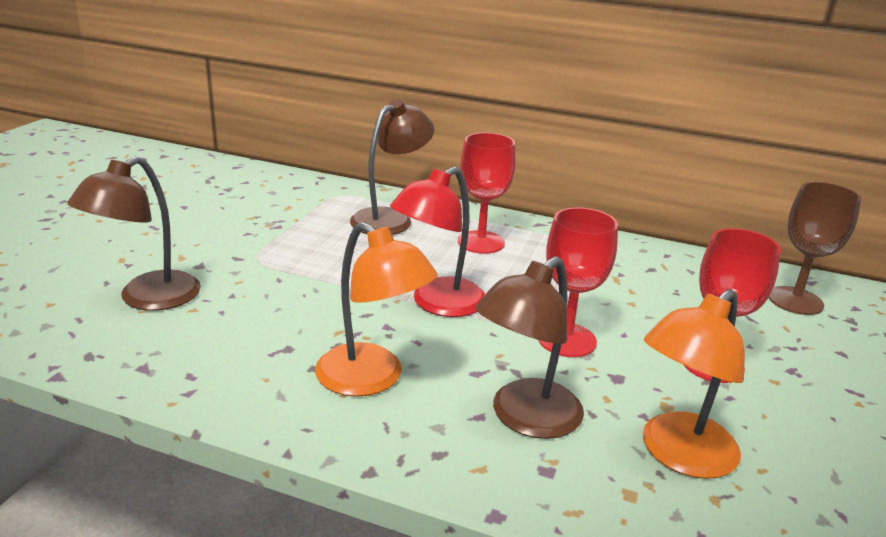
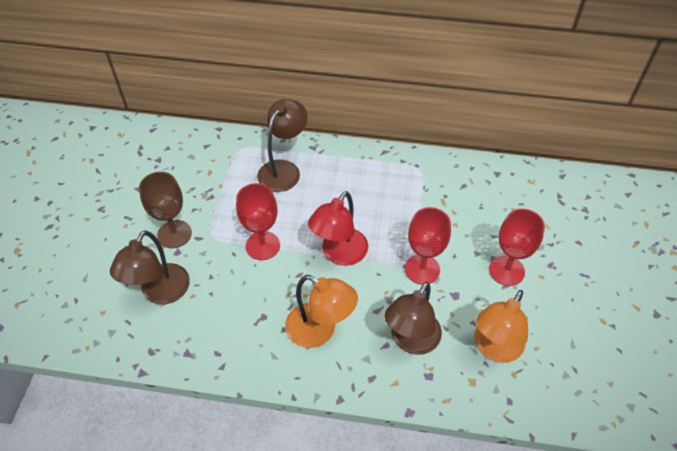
camera: 10 degrees left, 25 degrees up
red goblet [458,133,516,254] -> red goblet moved to [236,183,280,260]
brown goblet [769,182,861,315] -> brown goblet moved to [139,172,192,248]

